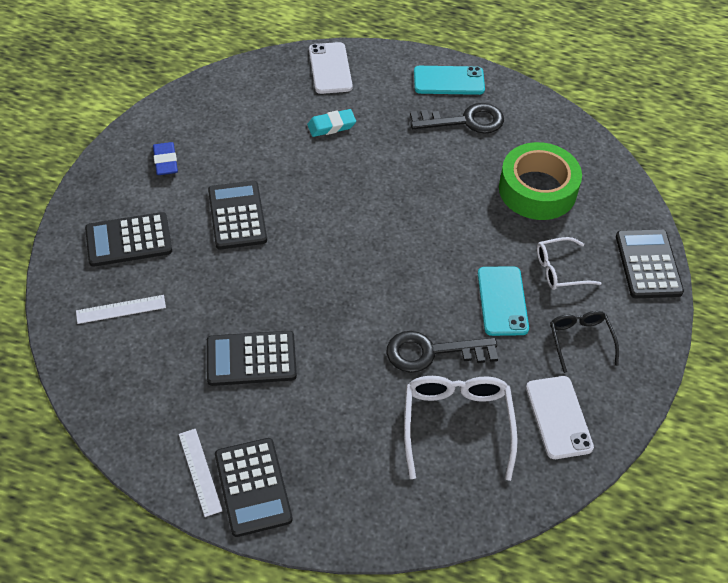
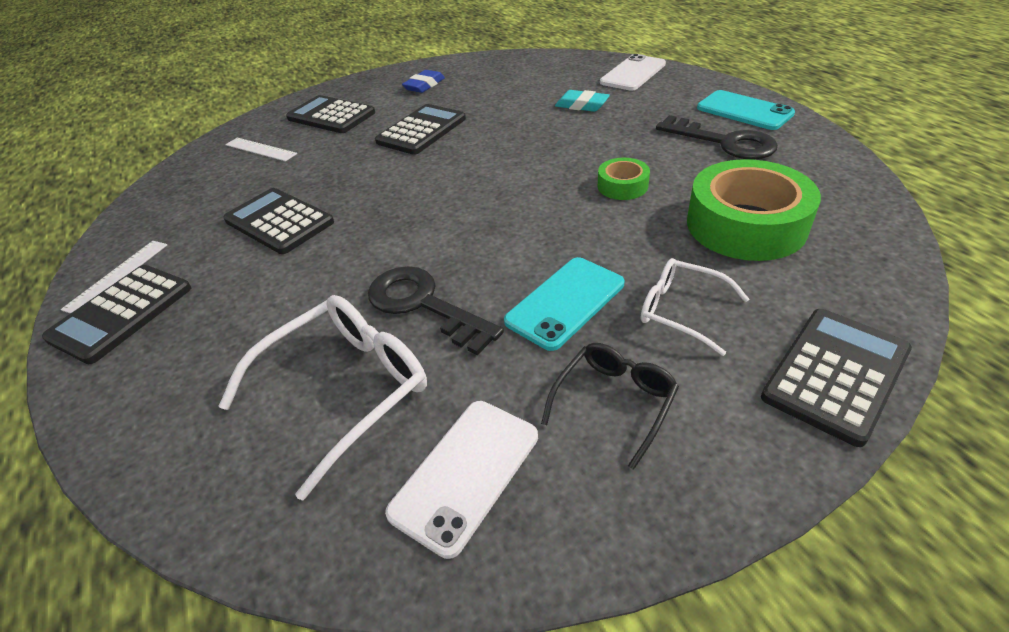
camera: 50 degrees right, 10 degrees down
none -> green tape [598,158,650,200]

